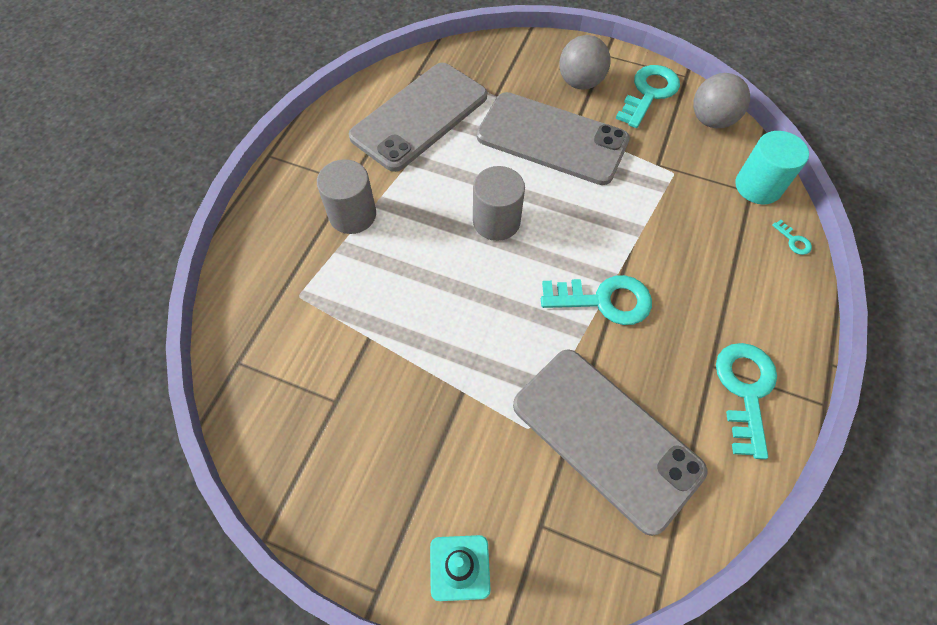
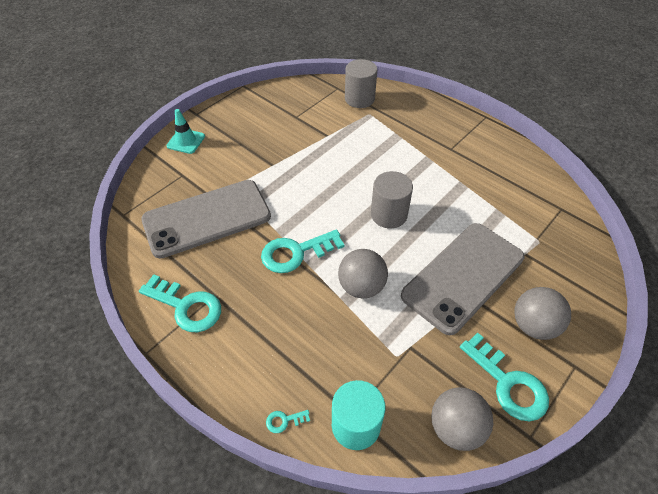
camera: 110 degrees right, 10 degrees down
grey cylinder [317,159,376,234] -> grey cylinder moved to [345,59,377,108]
grey phone [349,63,487,172] -> none
turquoise key [541,275,652,325] -> turquoise key turned 45 degrees clockwise [261,229,344,273]
none -> grey ball [338,249,388,299]

